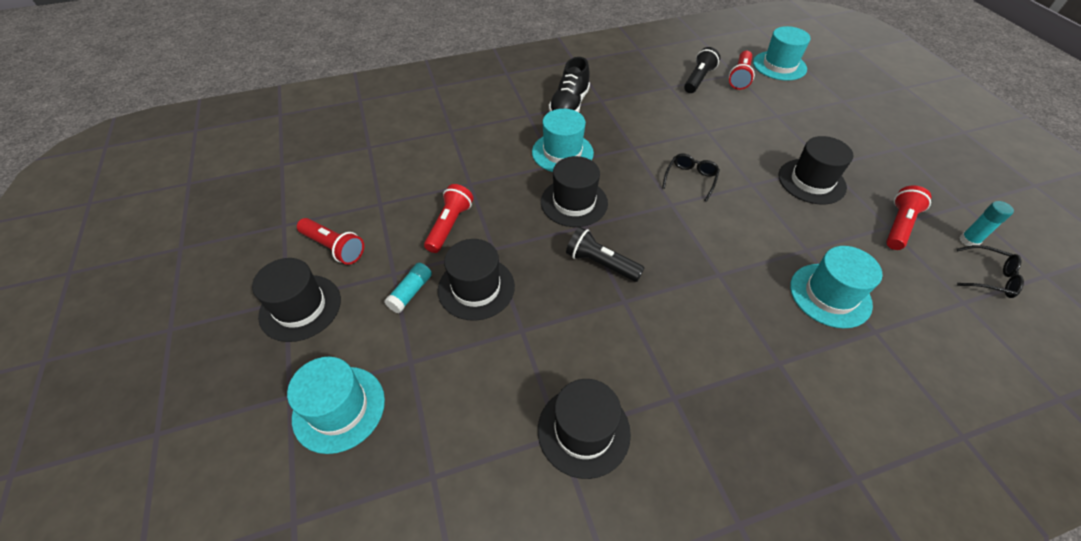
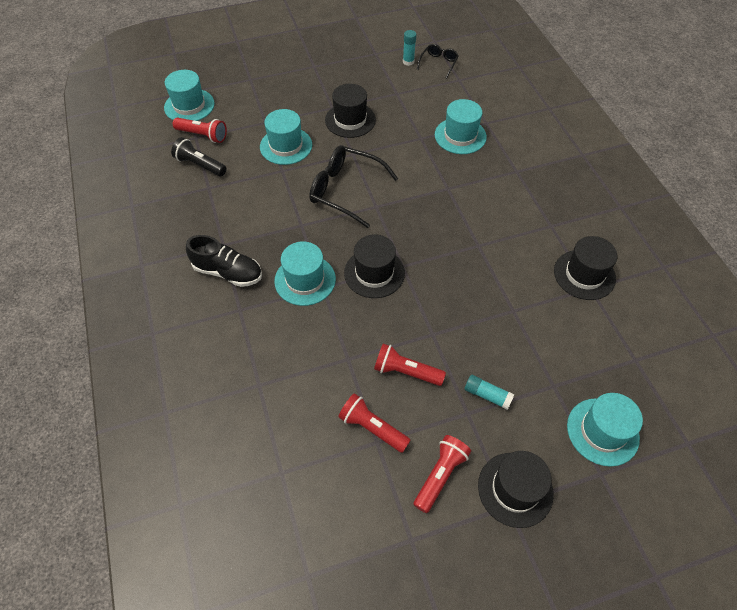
camera: 90 degrees left, 5 degrees up
black hat [438,239,515,321] -> none
black flashlight [566,227,644,282] -> none
black glasses [662,153,720,202] -> black glasses [309,145,398,228], size x1.88
red flashlight [886,185,932,250] -> red flashlight moved to [338,393,411,453]
none -> turquoise hat [260,109,312,165]

